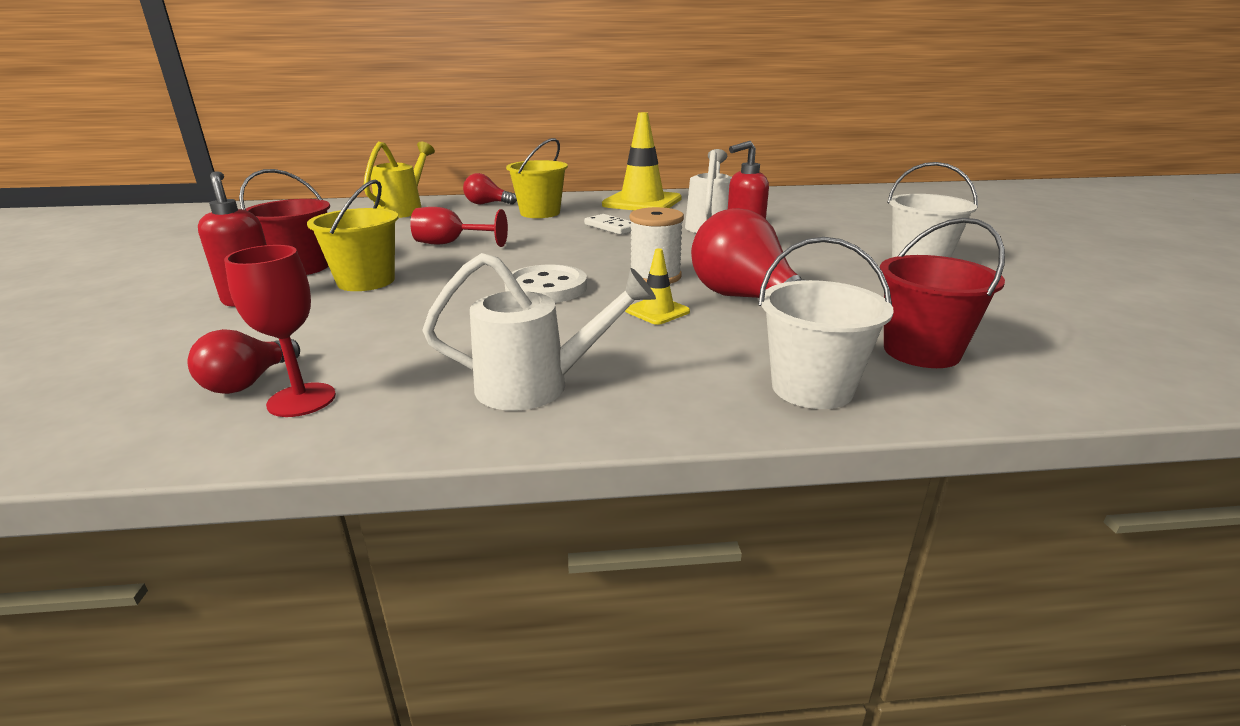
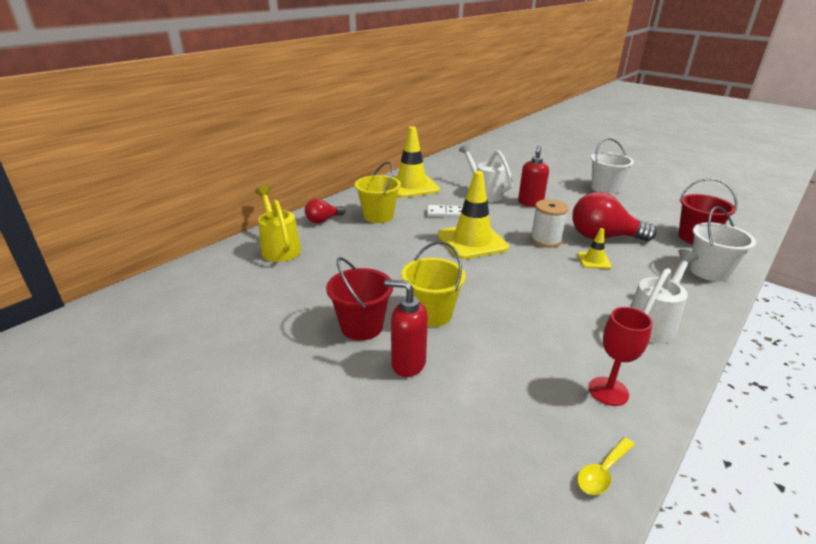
camera: 45 degrees left, 5 degrees up
red light bulb [188,329,300,394] -> none
red goblet [410,207,508,247] -> none
white button [505,264,587,303] -> none
none -> yellow traffic cone [438,171,509,259]
none -> yellow spoon [577,437,635,495]

